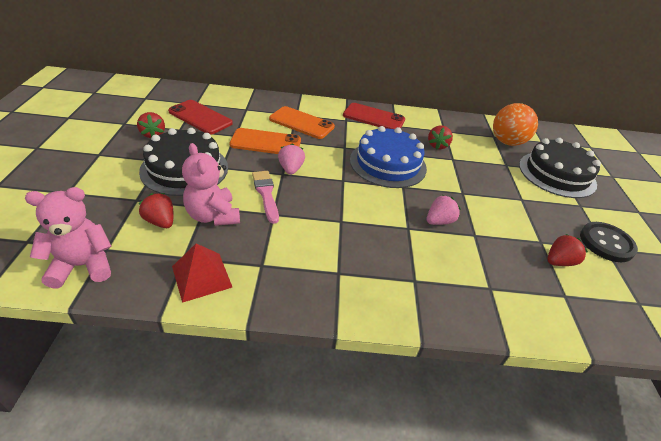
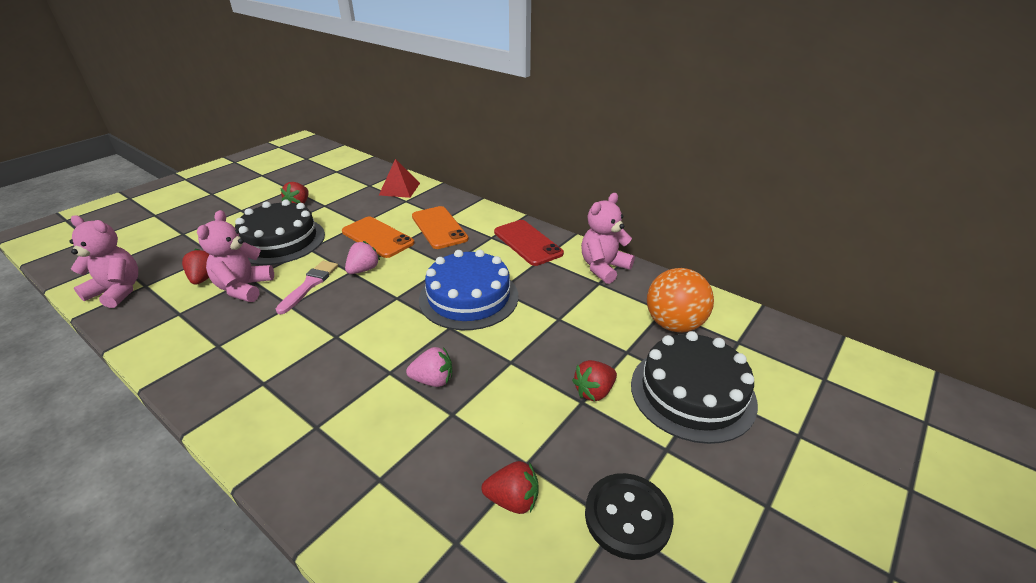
camera: 40 degrees right, 5 degrees down
red phone [168,100,233,135] -> none
red pyramid [172,244,233,303] -> red pyramid moved to [379,159,420,198]
red strawberry [428,125,453,150] -> red strawberry moved to [572,360,617,401]
none -> pink teddy bear [581,193,635,284]

